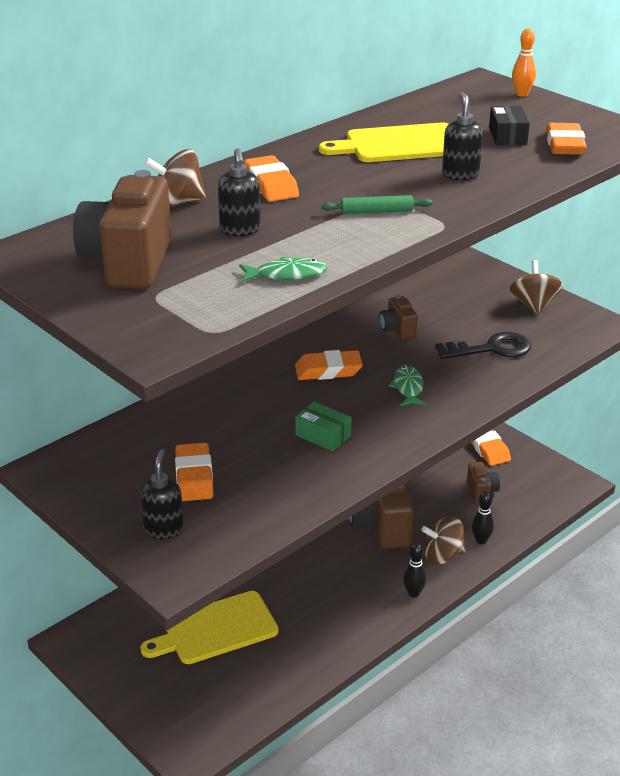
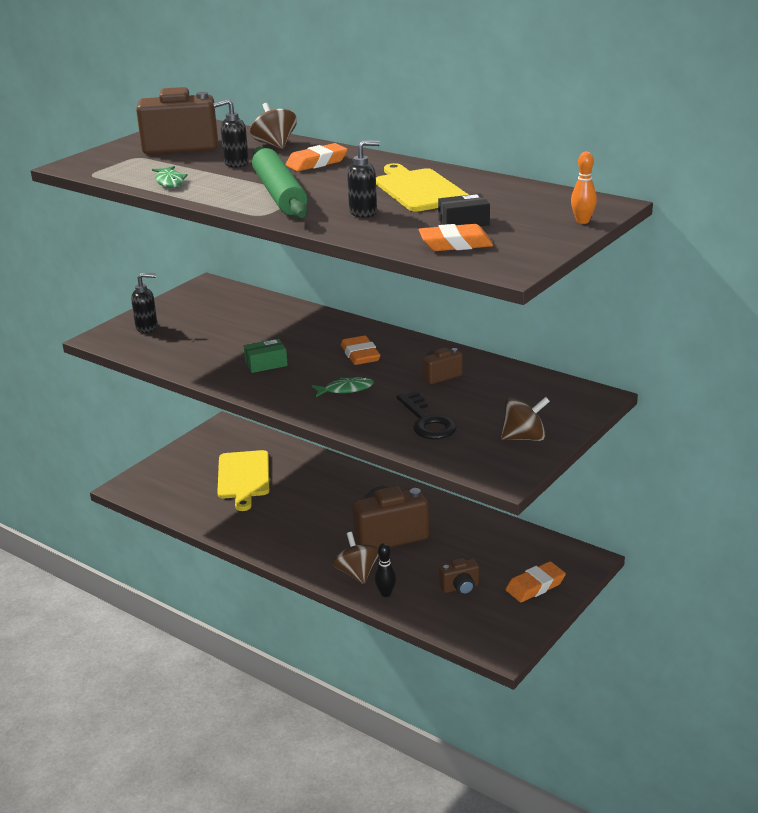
camera: 80 degrees right, 5 degrees down
yellow cutting board [140,591,279,664] -> yellow cutting board turned 150 degrees counterclockwise [217,450,269,511]
orange eraser [175,443,214,501] -> none
green box [295,402,352,451] -> green box turned 45 degrees clockwise [243,339,288,373]
green rolling pin [322,195,432,214] -> green rolling pin [252,146,308,219], size x2.25
black bowling pin [403,543,427,598] -> none

